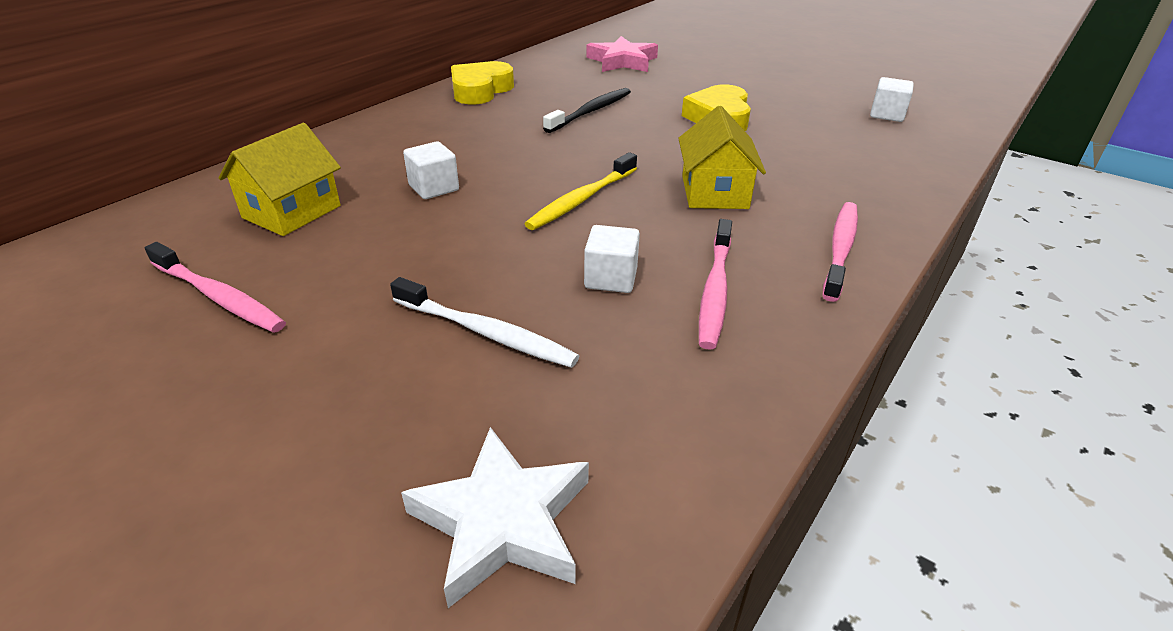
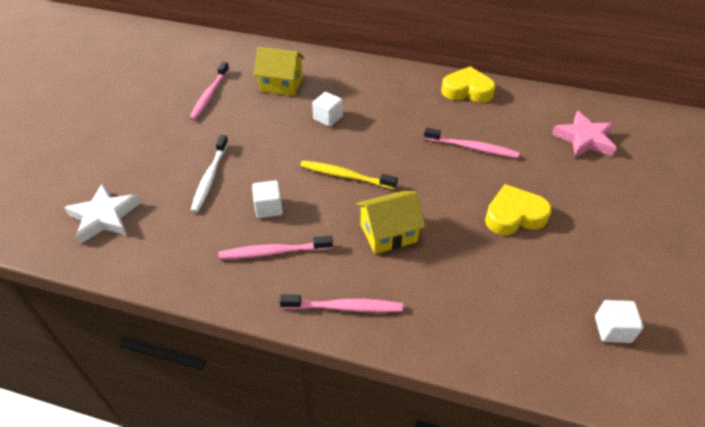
camera: 70 degrees right, 10 degrees up
black toothbrush [543,88,631,133] -> pink toothbrush [424,128,520,158]

